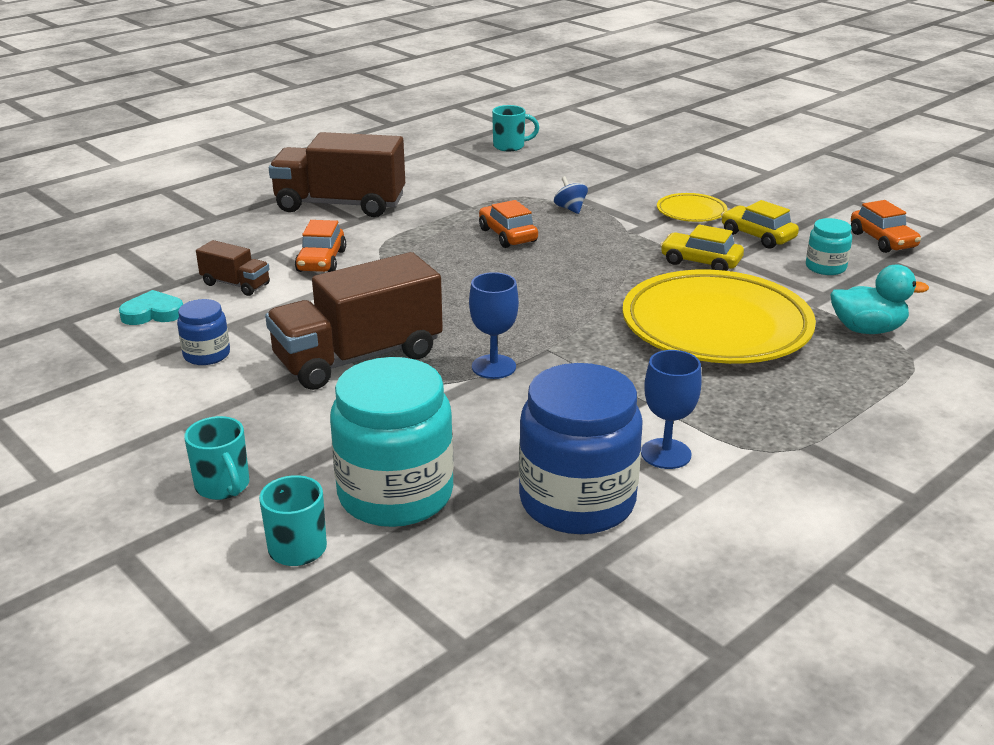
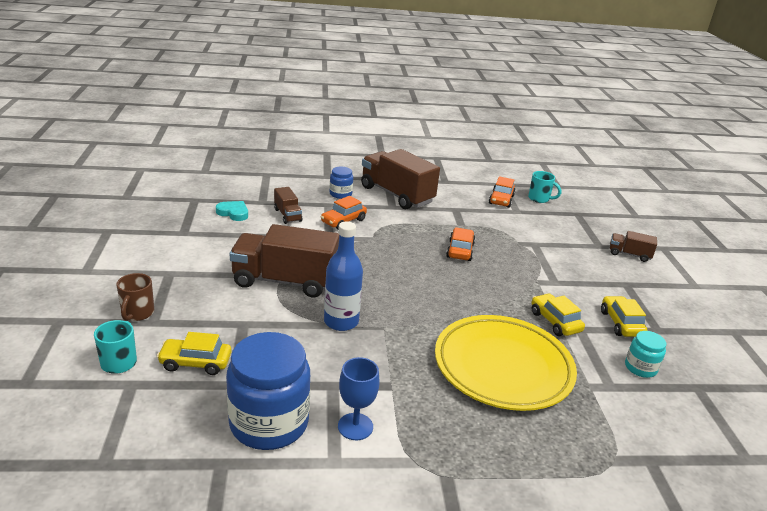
camera: 35 degrees right, 0 degrees up
blue jar [177,299,230,365] -> blue jar moved to [329,167,353,199]
turquoise mug [184,416,249,500] -> brown mug [116,273,154,321]
turquoise jar [330,357,454,527] -> yellow car [157,332,231,375]
blue goblet [469,272,519,379] -> blue bottle [324,221,363,331]
blue spinning top [554,176,588,214] -> none
yellow plate [657,193,727,222] -> none
turquoise duck [831,265,929,334] -> none
orange car [851,200,921,253] -> orange car moved to [489,176,515,208]
none -> brown truck [610,231,657,262]

